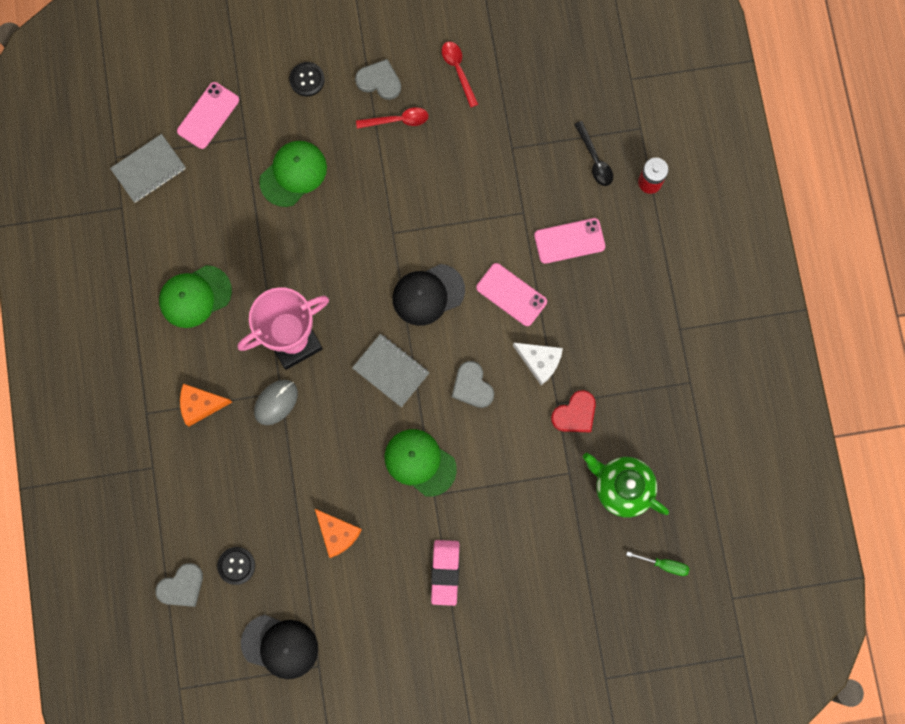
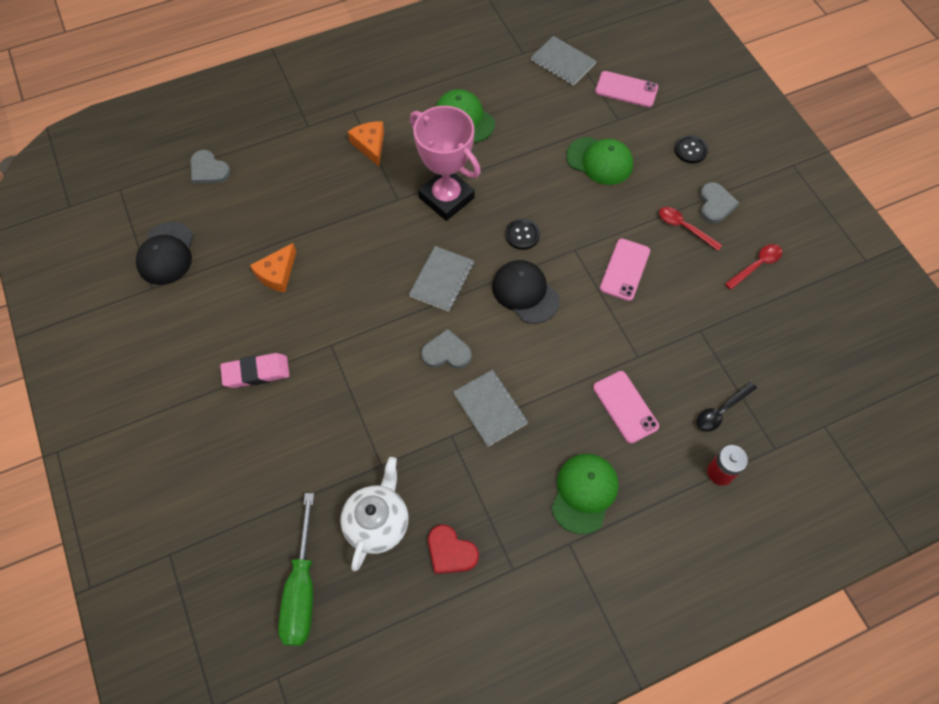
camera: 75 degrees right, 15 degrees down
black button [217,547,255,585] -> black button moved to [505,218,540,250]
grey mouse [254,380,298,425] -> none
red spoon [356,107,428,129] -> red spoon turned 150 degrees clockwise [659,207,722,251]
green cap [385,429,457,497] -> green cap moved to [551,454,619,534]
grey heart [452,361,494,408] -> grey heart turned 45 degrees clockwise [421,329,472,369]
pink phone [476,263,547,326] -> pink phone moved to [600,239,650,301]
white cheese [513,343,563,385] -> grey notebook [453,370,528,446]
red heart [551,390,596,433] -> red heart moved to [428,525,479,574]
green teapot [583,453,669,518] -> white teapot [340,457,408,571]
green screwdriver [626,551,689,576] -> green screwdriver [278,493,314,646], size x2.08

